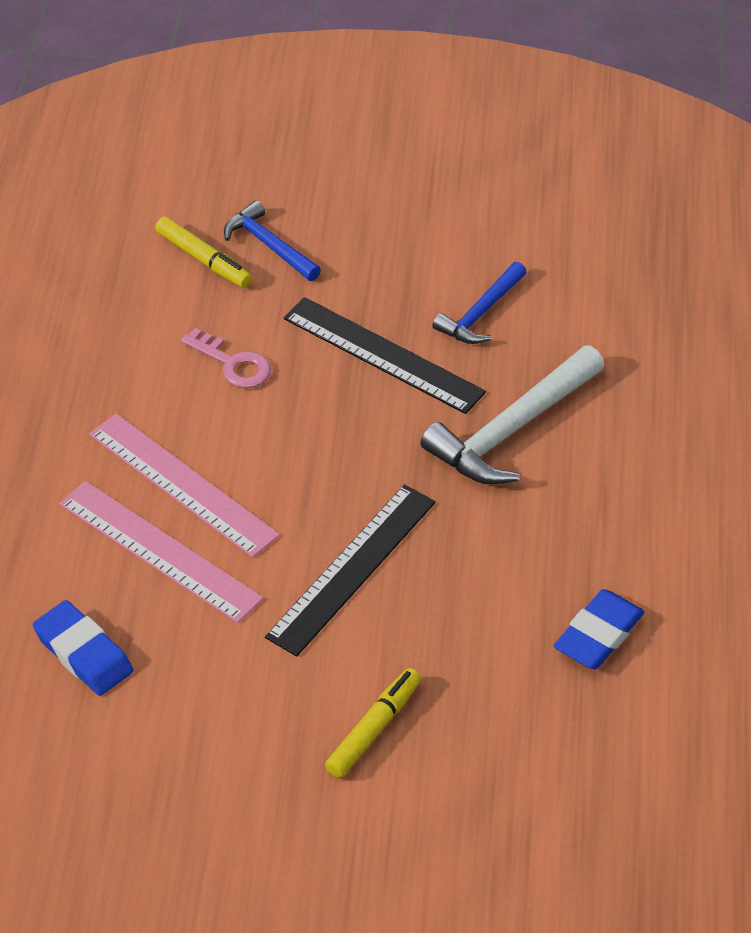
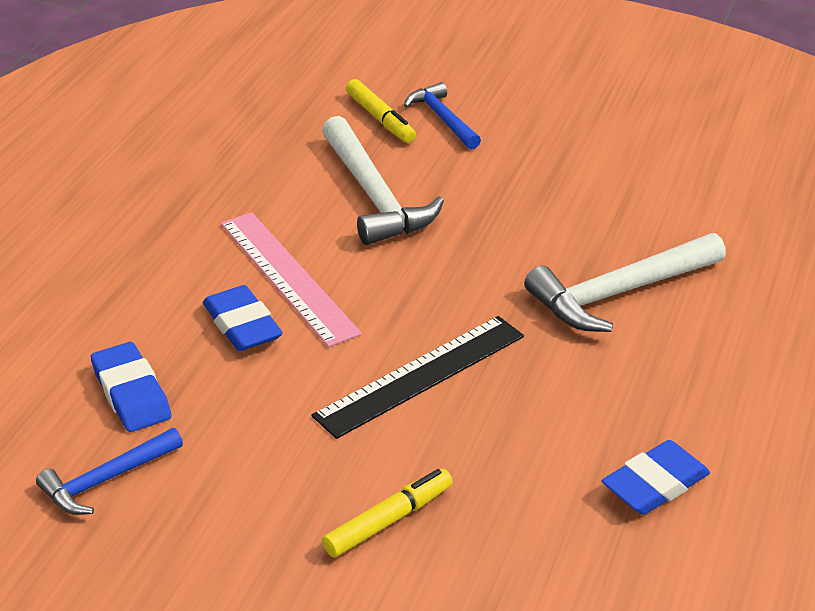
camera: 15 degrees right, 10 degrees down
pink ruler [59,481,263,623] -> blue eraser [203,285,283,351]
pink key [181,328,271,388] -> white hammer [322,116,444,245]
black ruler [284,297,486,414] -> none
blue hammer [432,262,527,344] -> blue hammer moved to [36,428,183,515]

